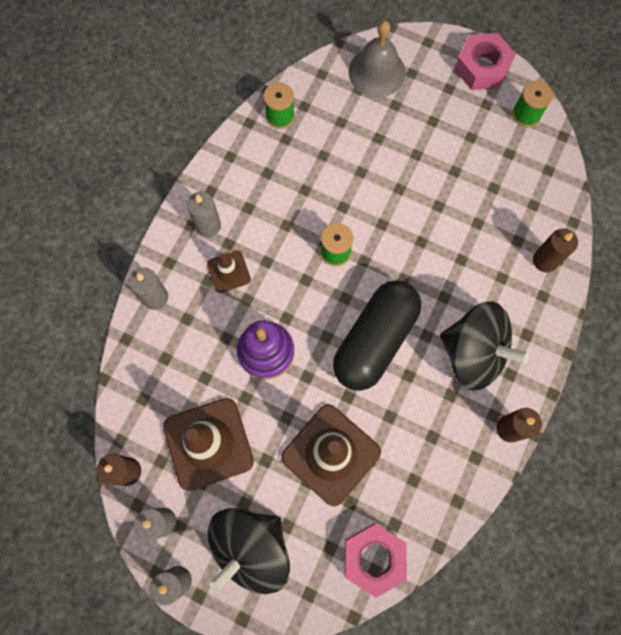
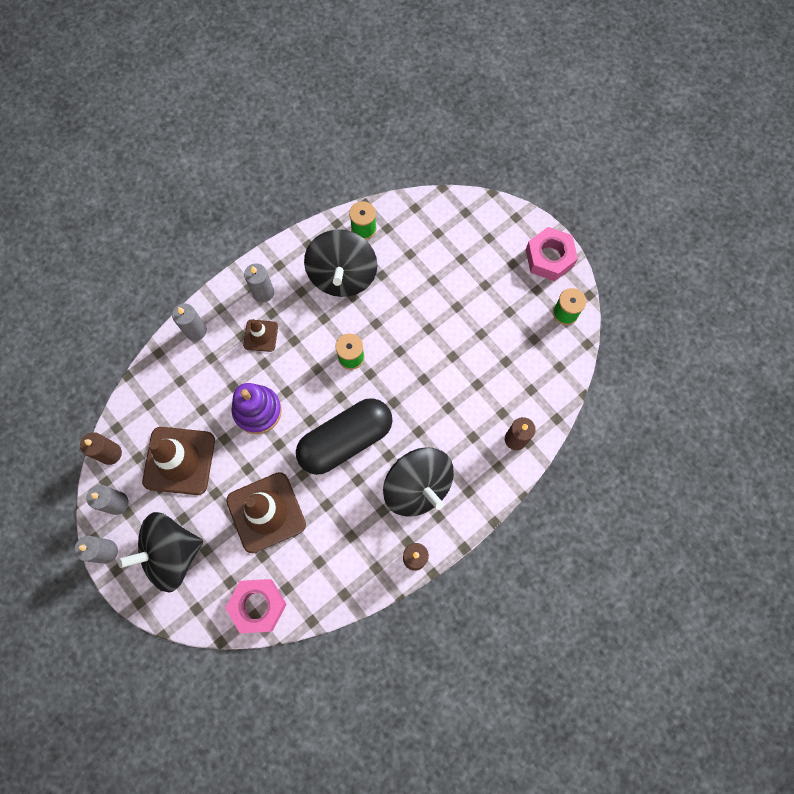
camera: 25 degrees right, 0 degrees up
grey bell [349,21,406,98] -> none
none -> black spinning top [304,229,377,297]

